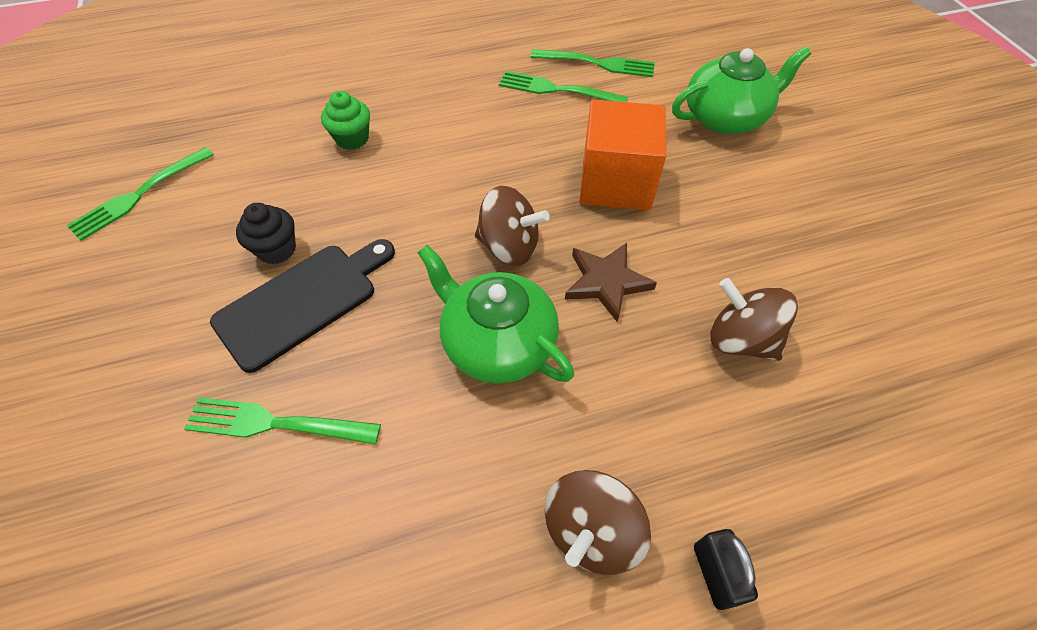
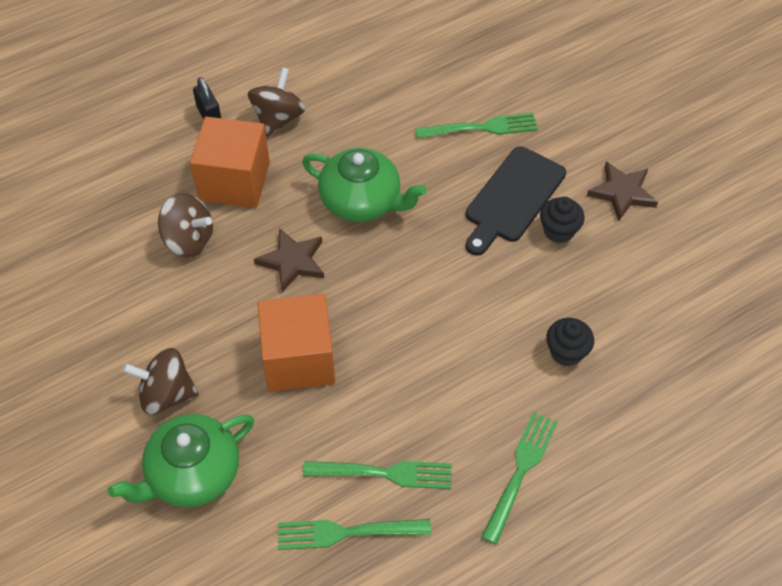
camera: 165 degrees right, 0 degrees up
green fork [66,147,214,241] -> green fork moved to [481,412,558,544]
green cupcake [321,91,370,150] -> black cupcake [546,318,594,366]
brown spinning top [475,186,550,266] -> brown spinning top moved to [122,348,199,415]
none -> orange cube [190,117,270,208]
none -> brown star [587,162,658,221]

